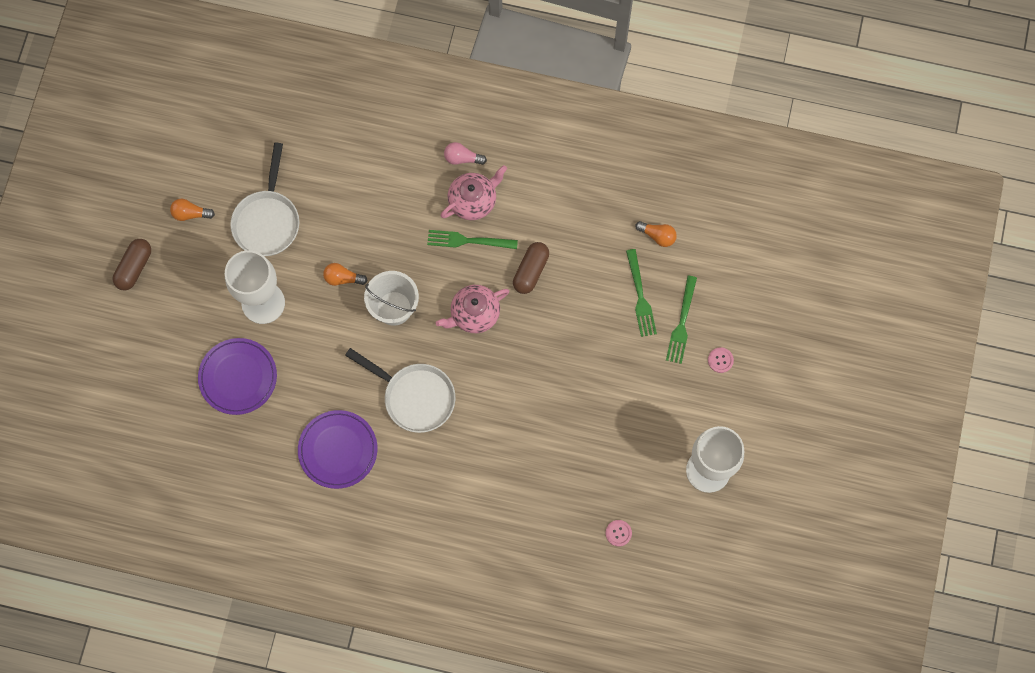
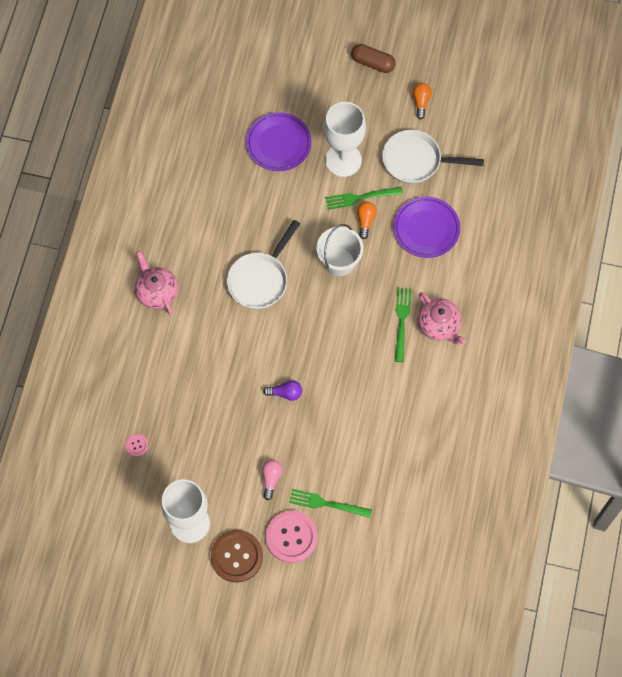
camera: 90 degrees right, 5 degrees down
purple plate [298,410,377,489] -> purple plate moved to [393,197,460,258]
pink teapot [436,285,509,333] -> pink teapot moved to [135,251,178,315]
pink light bulb [444,142,487,165] -> pink light bulb moved to [262,460,283,500]
brown capsule [513,242,549,294] -> none
green fork [626,249,657,337] -> green fork moved to [325,187,403,210]
orange light bulb [635,221,677,247] -> none
pink button [708,347,734,373] -> pink button [266,511,318,563], size x2.22
none -> brown button [211,530,263,583]
none -> purple light bulb [263,380,302,401]

